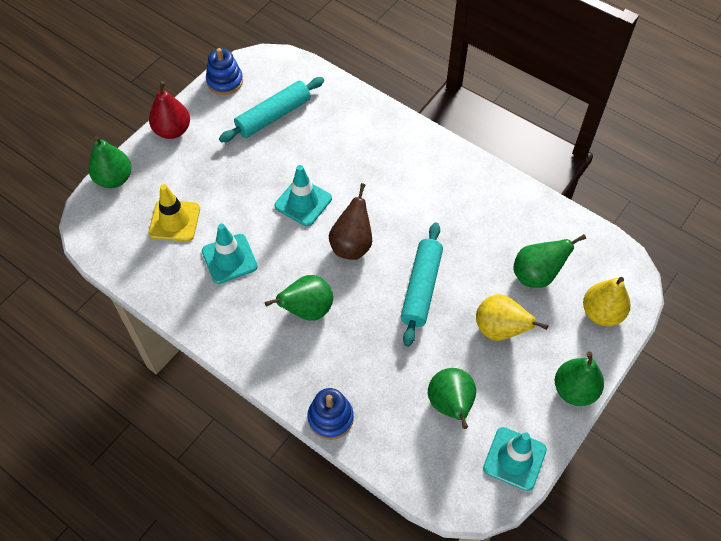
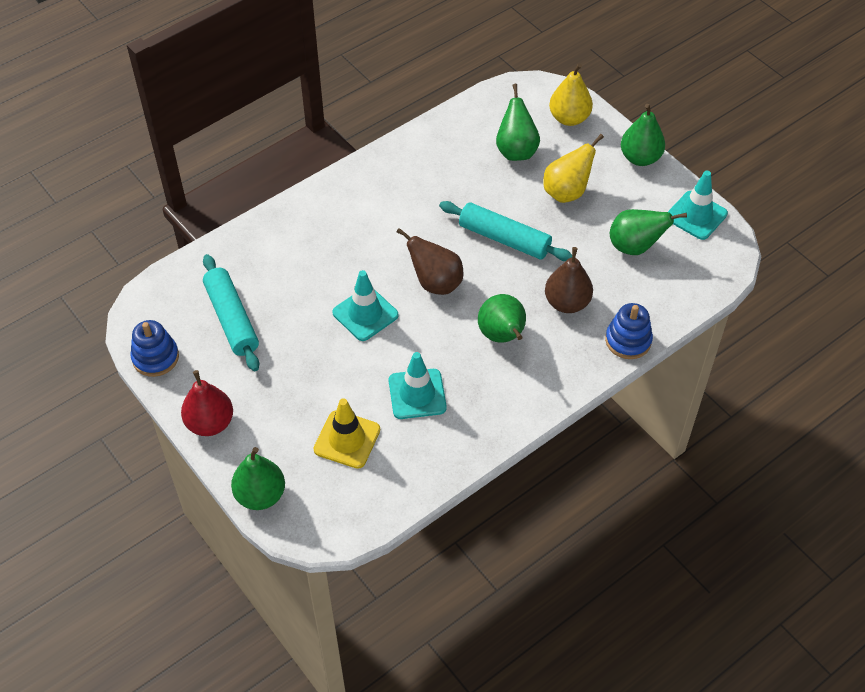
camera: 75 degrees left, 5 degrees down
none -> brown pear [545,247,593,313]

